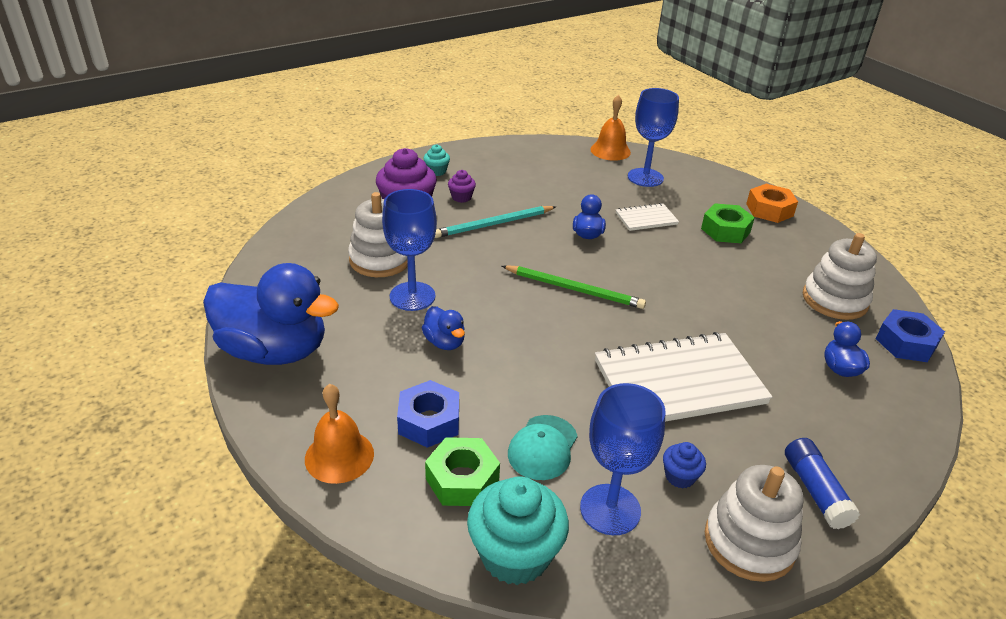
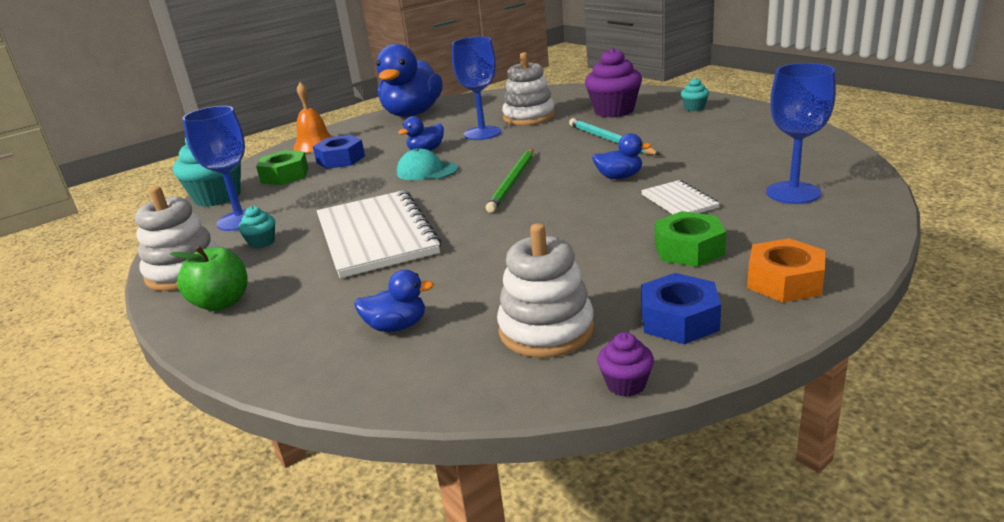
camera: 90 degrees right, 10 degrees down
purple cupcake [448,170,476,203] -> purple cupcake moved to [598,332,654,397]
turquoise cap [508,415,577,480] -> turquoise cap moved to [397,148,458,180]
orange bell [590,95,631,161] -> none
blue cupcake [663,442,706,489] -> turquoise cupcake [238,206,275,249]
blue glue stick [785,438,860,529] -> green apple [170,246,248,311]
blue nut [876,309,945,362] -> blue nut moved to [641,273,721,344]

